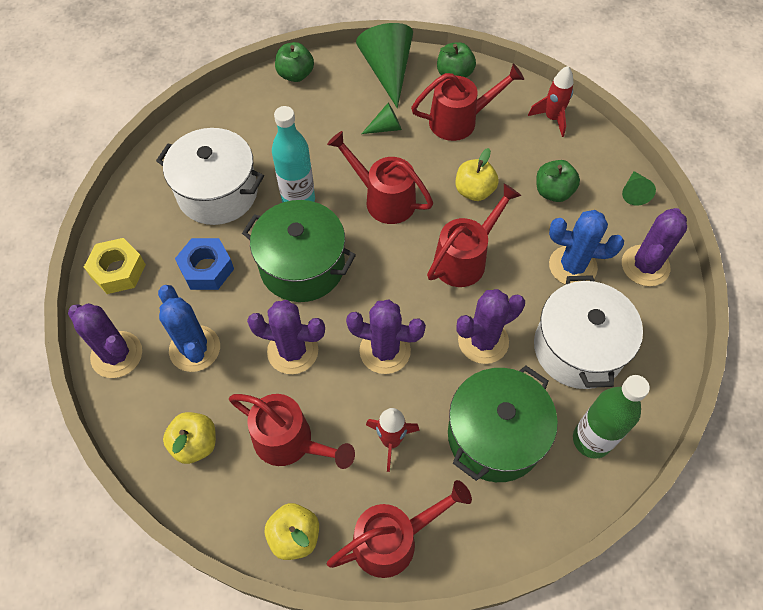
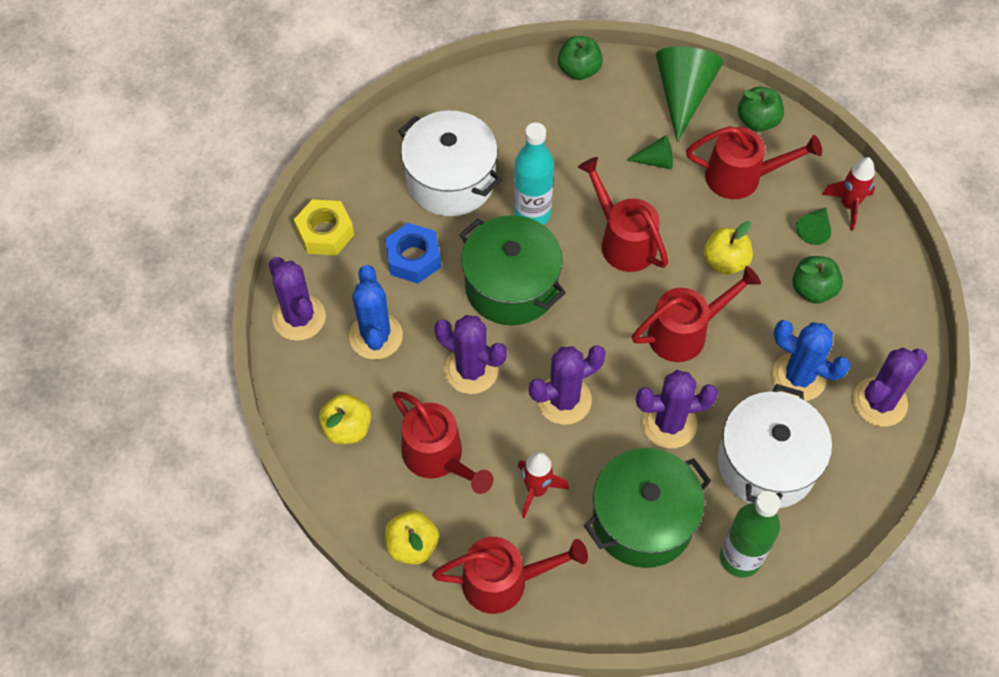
camera: 20 degrees right, 0 degrees up
purple cactus [346,299,426,374] -> purple cactus turned 60 degrees counterclockwise [529,345,606,425]
green cone [622,171,656,206] -> green cone moved to [796,207,831,245]

